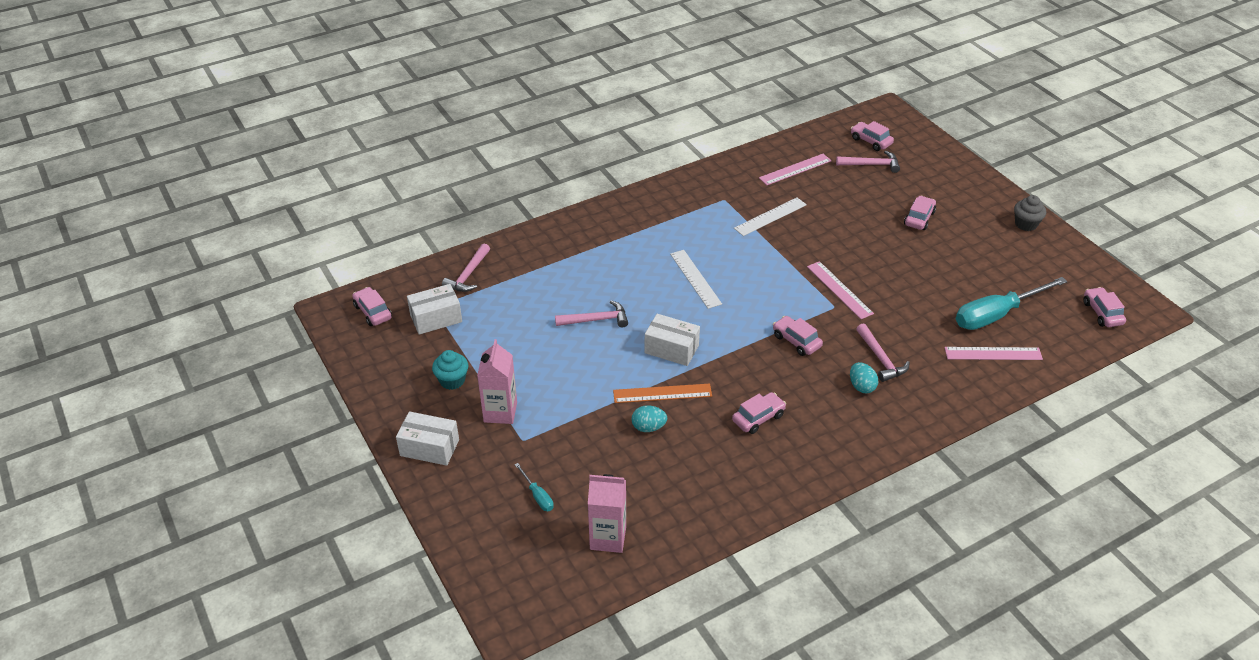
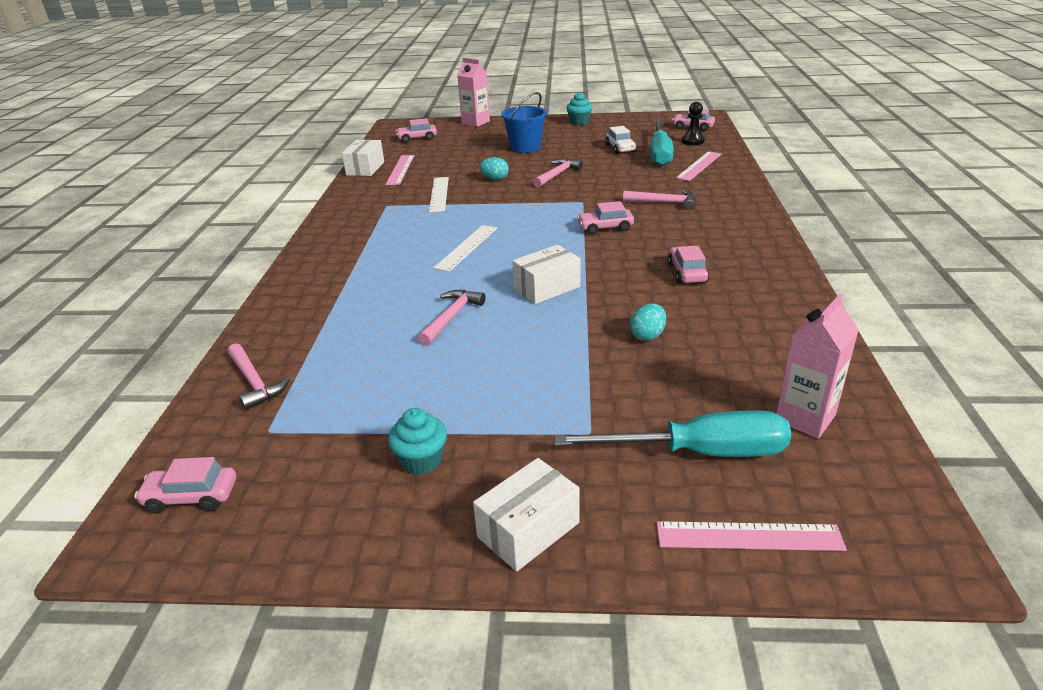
camera: 55 degrees left, 10 degrees down
white box [407,284,462,335] -> white box moved to [342,140,384,176]
pink carton [477,339,517,424] -> pink carton moved to [457,57,490,127]
turquoise screwdriver [515,463,554,511] -> turquoise screwdriver [554,410,792,457], size x2.27
orange ruler [613,383,712,403] -> none
white ruler [670,250,722,309] -> white ruler turned 75 degrees counterclockwise [433,225,497,272]
pink ruler [807,261,874,319] -> pink ruler moved to [657,521,847,551]
pink hammer [836,151,900,173] -> pink hammer moved to [533,159,583,188]
turquoise egg [850,362,878,393] -> turquoise egg moved to [479,157,509,180]
pink car [904,196,936,230] -> blue bucket [501,92,547,153]
grey cupcake [1014,195,1046,231] -> turquoise cupcake [566,92,592,125]
none -> white car [605,126,636,154]
none -> black pawn [682,102,705,145]

